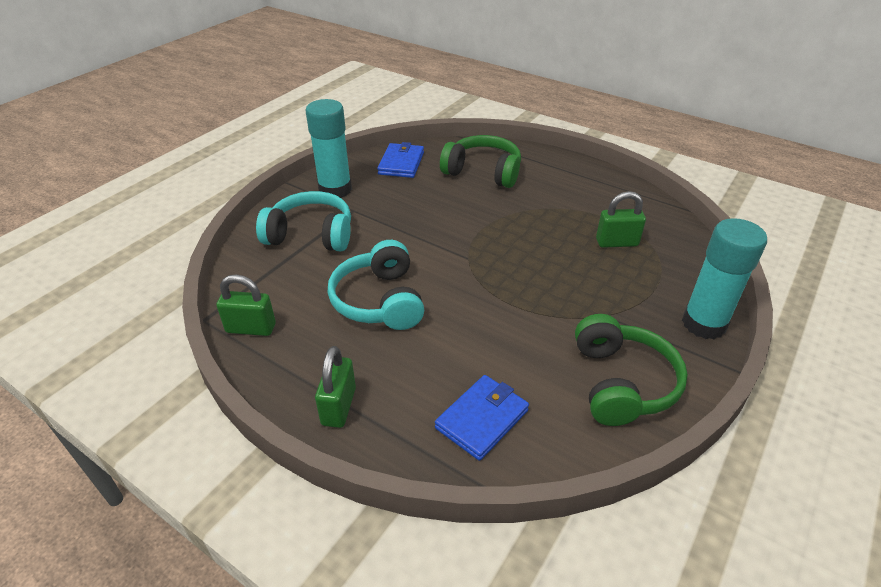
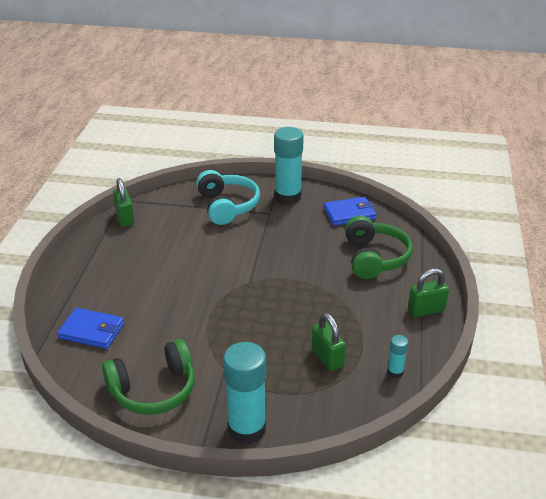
camera: 65 degrees right, 5 degrees down
green padlock [315,346,356,428] -> green padlock moved to [408,268,449,317]
turquoise headphones [328,240,424,330] -> none
none -> turquoise glue stick [387,335,408,378]

